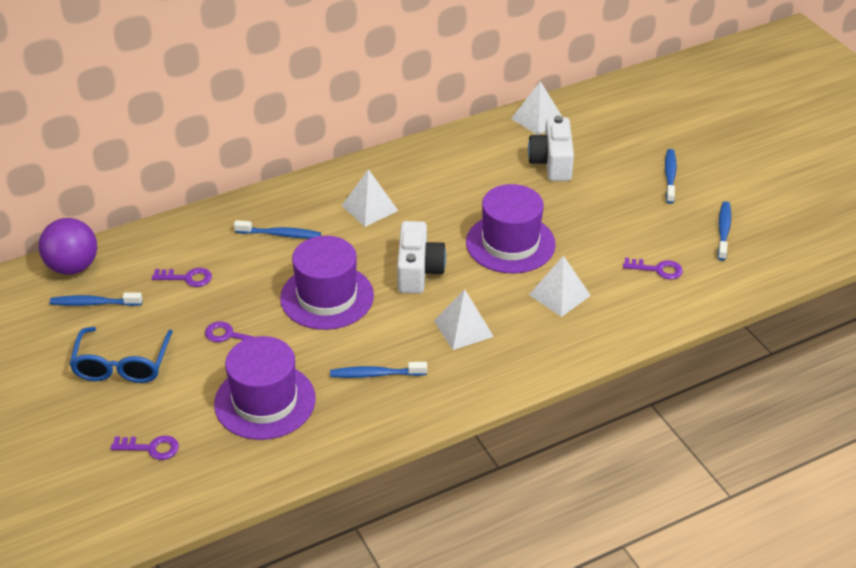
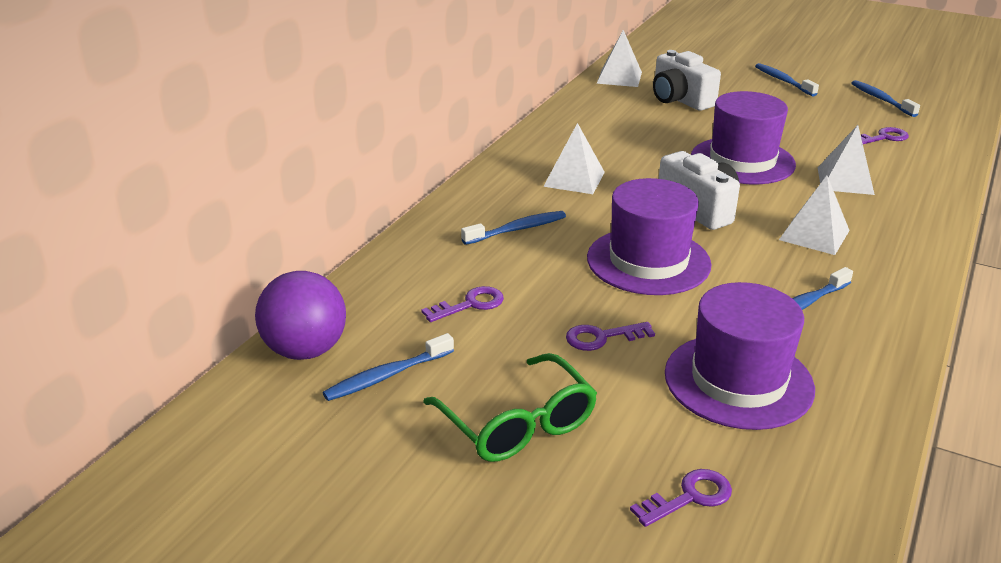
camera: 35 degrees left, 10 degrees down
blue glasses [69,327,173,383] -> green glasses [423,353,597,462]

